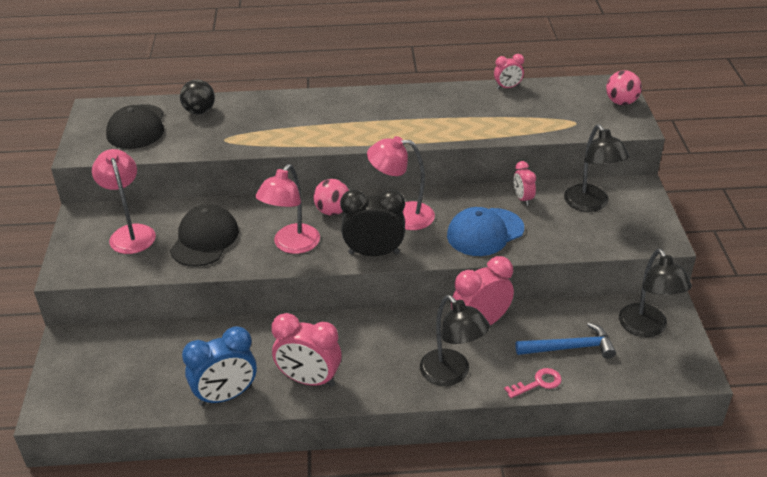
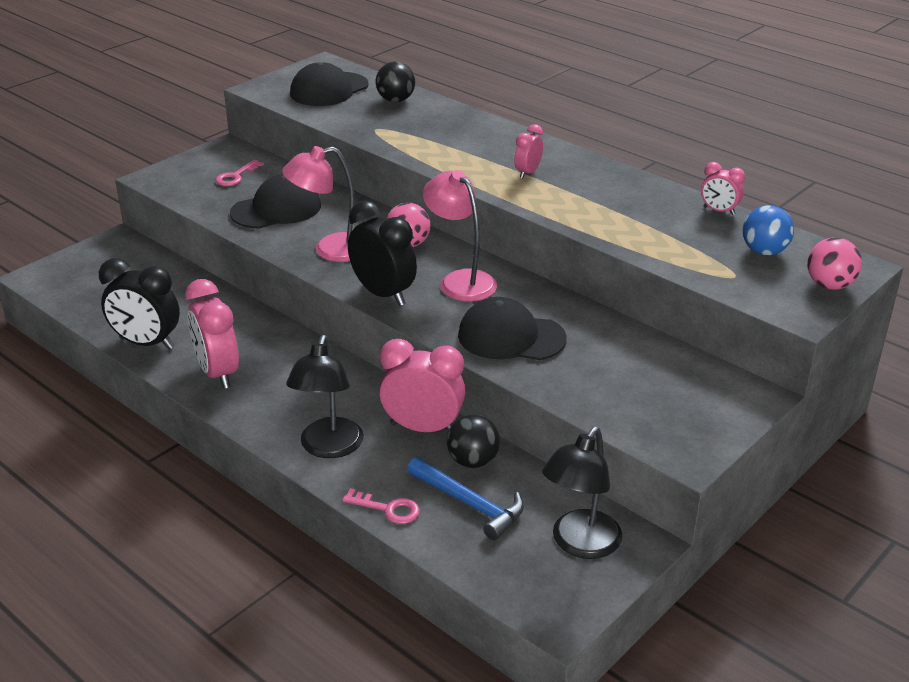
camera: 45 degrees right, 5 degrees down
pink lamp [92,149,156,254] -> pink key [215,160,264,186]
blue clock [182,326,257,406] -> black clock [99,258,180,349]
blue cap [447,207,524,256] -> black cap [458,297,567,360]
pink clock [513,161,536,206] -> pink clock moved to [514,124,543,179]
black lamp [564,124,629,212] -> none
none -> black ball [447,414,500,468]
none -> blue ball [743,205,794,255]

